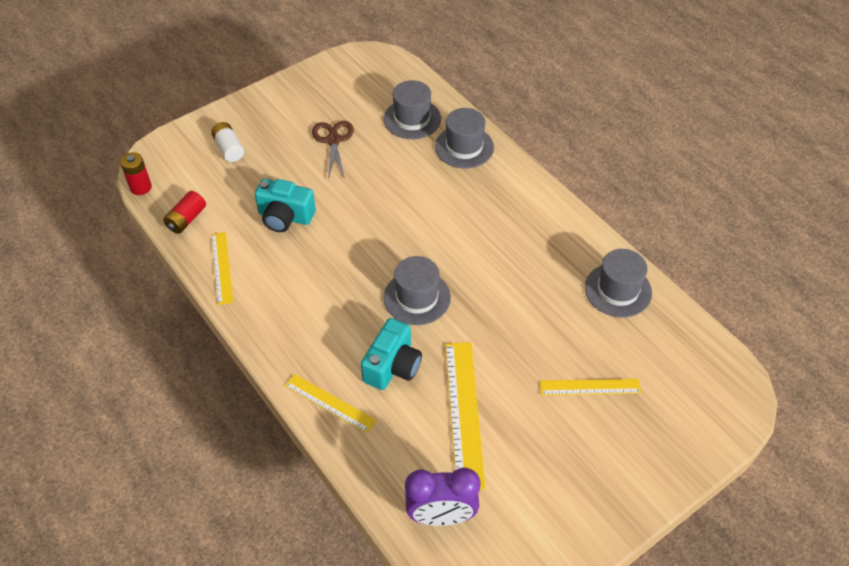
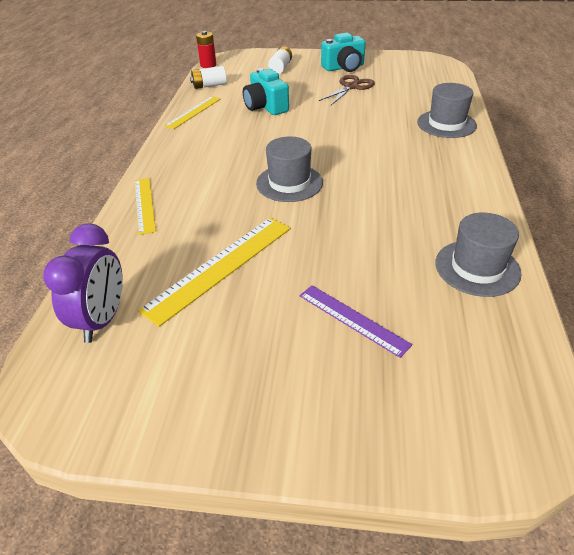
camera: 45 degrees right, 10 degrees down
red battery [163,191,206,234] -> white battery [190,66,227,89]
turquoise camera [361,318,422,390] -> turquoise camera moved to [321,33,366,72]
grey hat [383,80,441,139] -> none
purple clock [405,468,481,526] -> purple clock turned 120 degrees counterclockwise [43,223,123,343]
yellow ruler [540,379,641,395] -> purple ruler [299,285,412,358]

